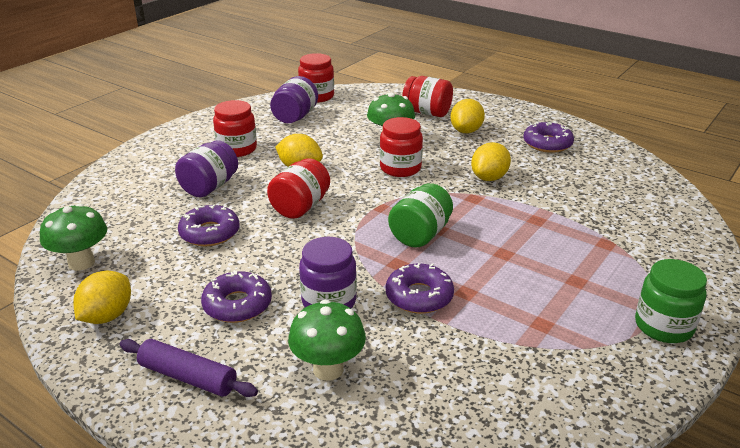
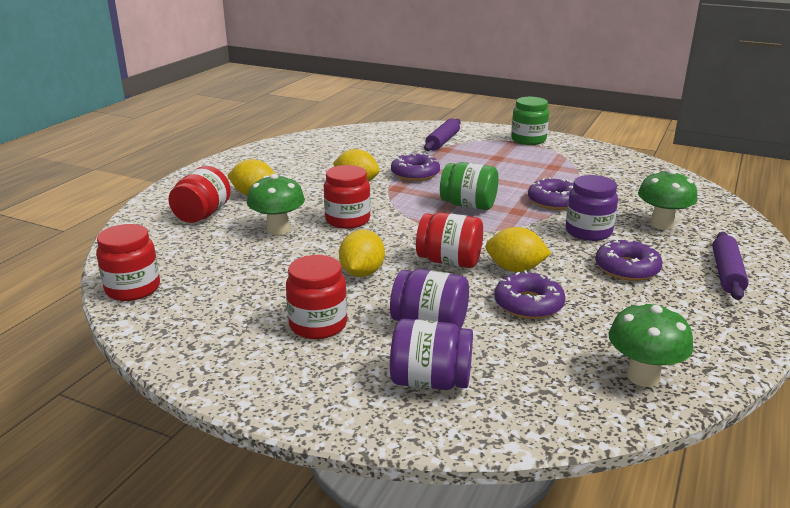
camera: 100 degrees left, 5 degrees down
yellow lemon [73,271,131,324] -> yellow lemon moved to [485,227,552,272]
purple jar [270,76,318,123] -> purple jar moved to [390,319,473,390]
purple donut [523,122,574,153] -> purple donut moved to [391,152,440,181]
none -> purple rolling pin [424,118,461,151]

